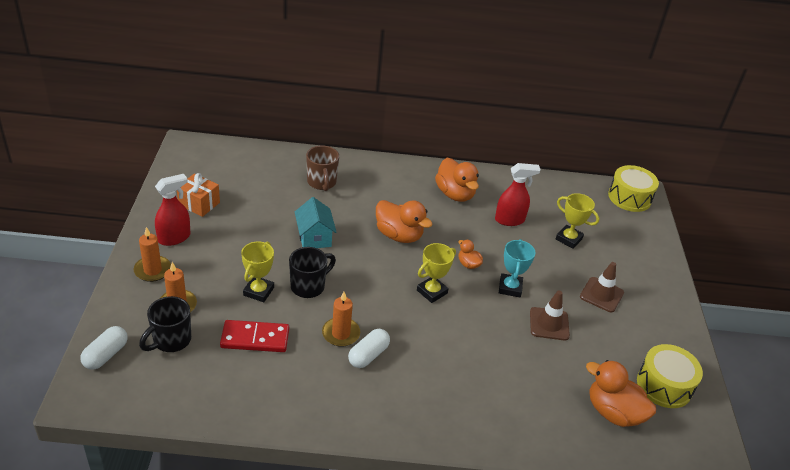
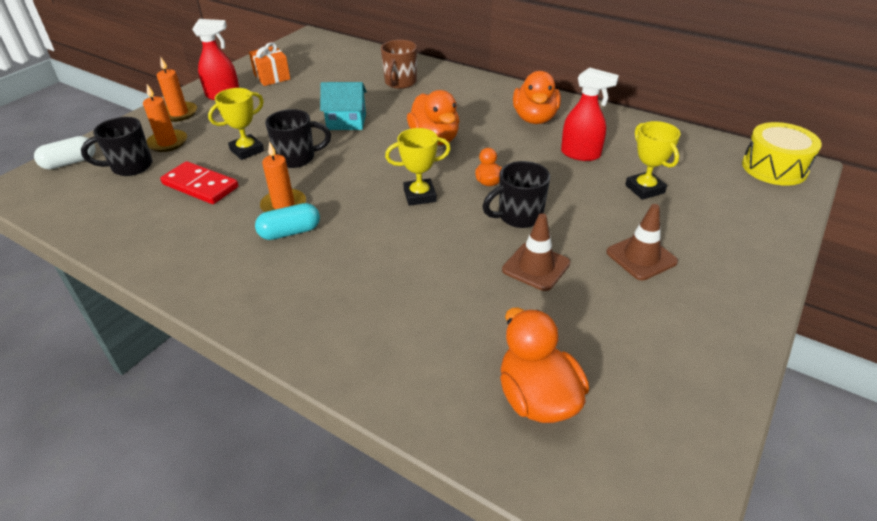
camera: 35 degrees right, 0 degrees up
turquoise house [295,197,336,248] -> turquoise house turned 75 degrees clockwise [320,82,367,130]
white capsule [348,329,390,368] -> turquoise capsule [255,203,320,240]
turquoise trophy [499,239,535,297] -> black mug [482,161,550,228]
yellow drum [637,344,703,408] -> none

